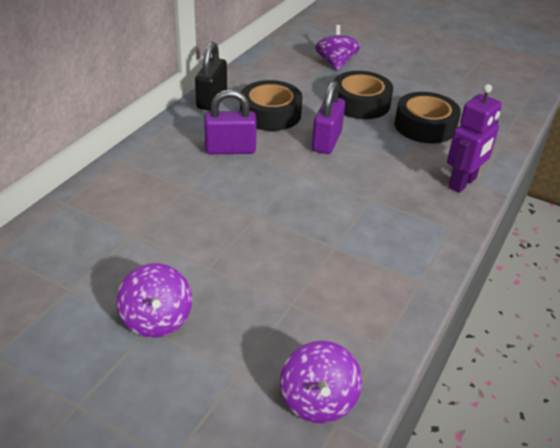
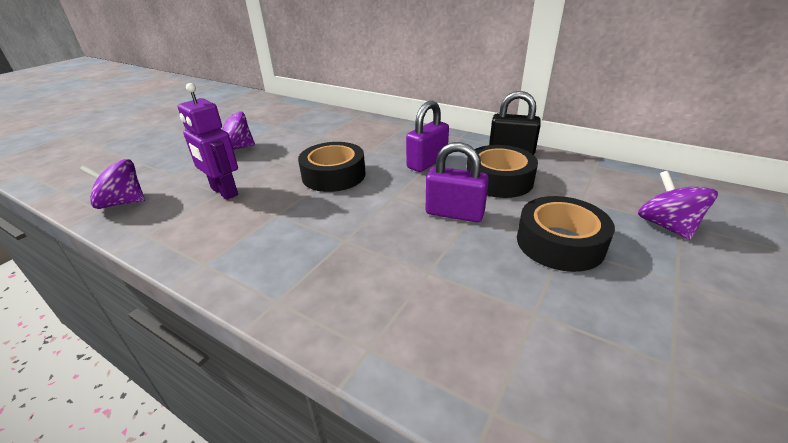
camera: 95 degrees right, 5 degrees down
purple padlock [204,89,257,154] -> purple padlock turned 45 degrees clockwise [406,101,449,172]
purple spinning top [315,25,360,71] -> purple spinning top turned 105 degrees counterclockwise [638,171,718,240]
black tape [394,92,461,144] -> black tape moved to [298,142,366,192]
purple robot [447,84,502,193] -> purple robot moved to [178,83,238,200]

